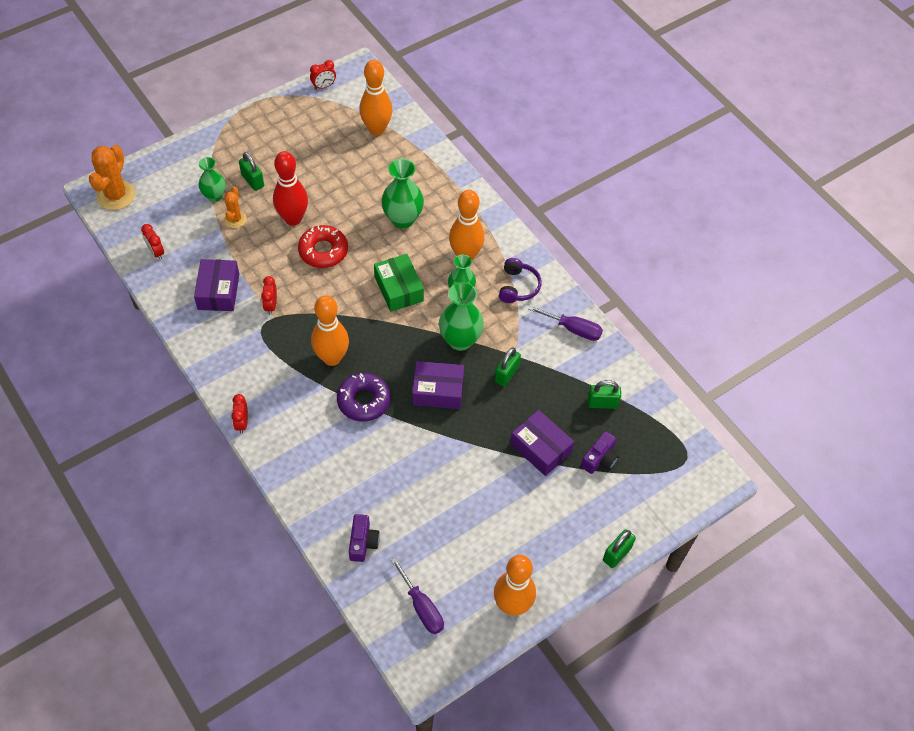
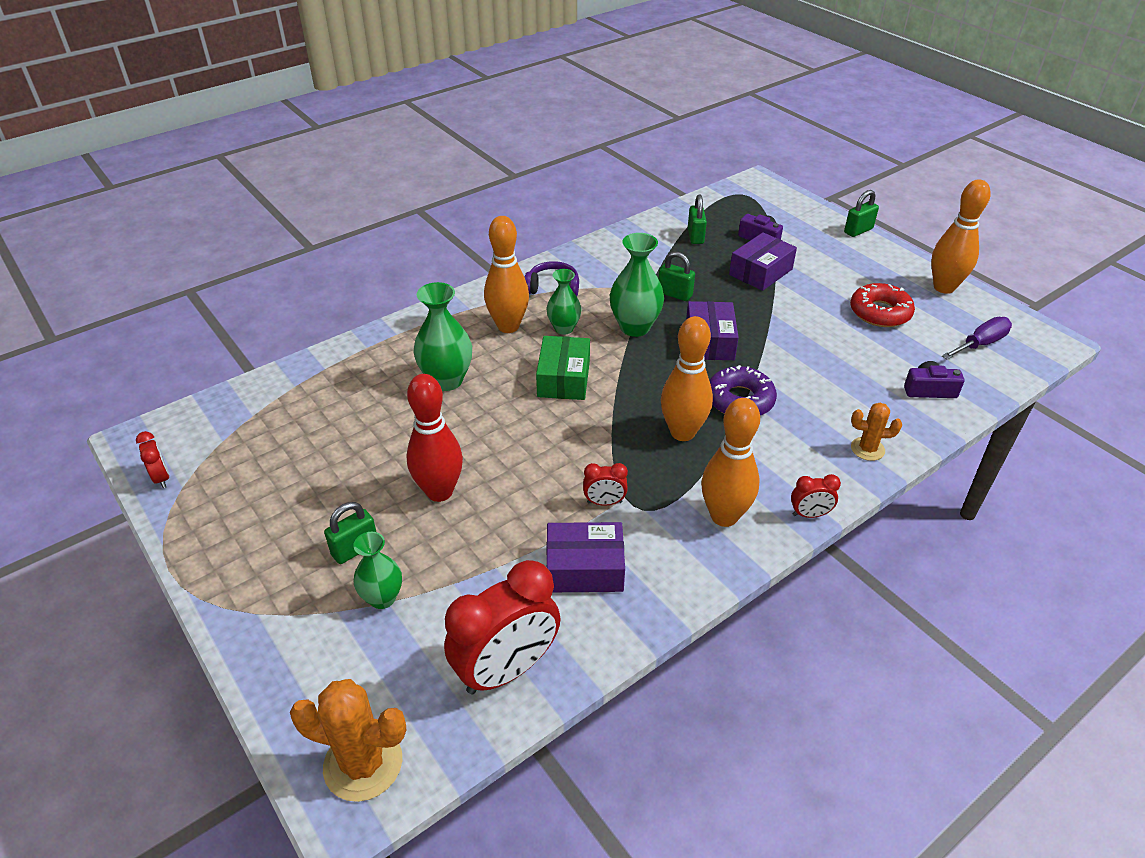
camera: 90 degrees left, 15 degrees down
red clock [141,224,164,260] -> red clock [444,560,560,694], size x2.20
orange cactus [224,187,247,228] -> orange cactus moved to [851,403,902,461]
red donut [298,225,348,268] -> red donut moved to [850,283,915,327]
orange bowling pin [359,60,392,135] -> orange bowling pin moved to [701,398,760,527]
green box [374,254,424,312] -> green box turned 60 degrees counterclockwise [536,336,590,400]
purple screwdriver [528,305,603,341] -> none
green padlock [603,529,636,568] -> green padlock turned 75 degrees counterclockwise [844,190,879,237]

